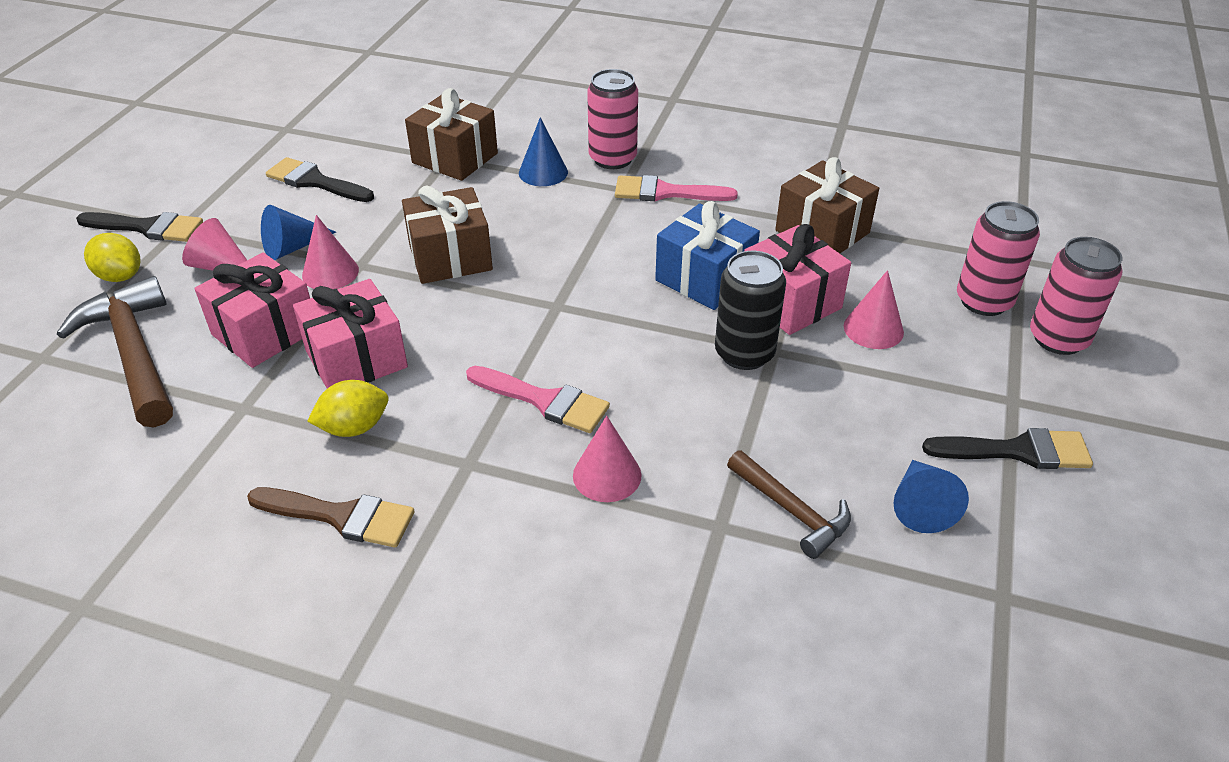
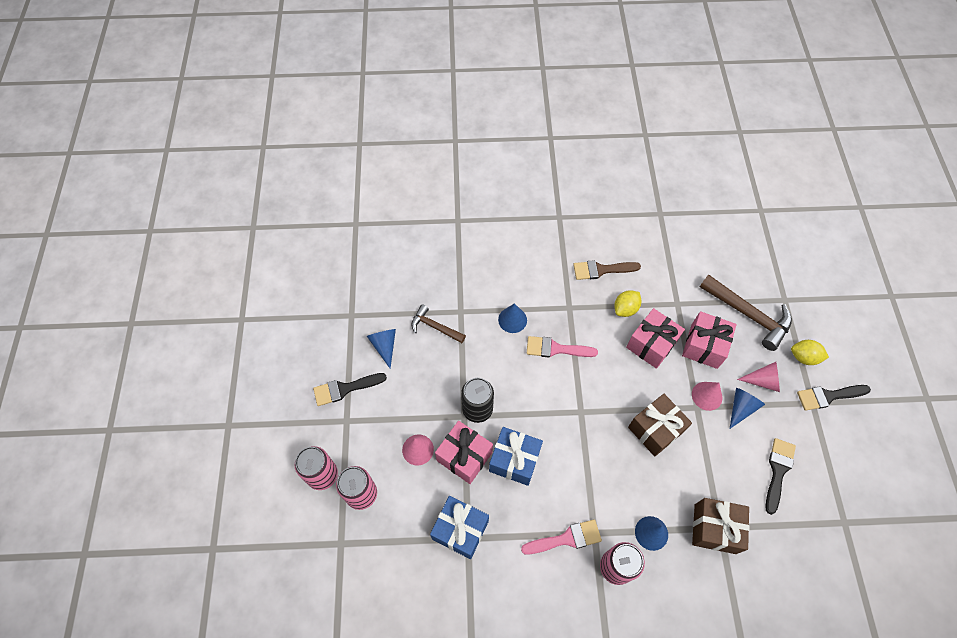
camera: 160 degrees right, 20 degrees up
black brush [266,157,374,202] -> black brush turned 75 degrees counterclockwise [765,438,796,515]
pink cone [573,416,642,502] -> blue cone [498,303,527,333]
brown gift [775,157,879,253] -> blue gift [430,496,489,559]

